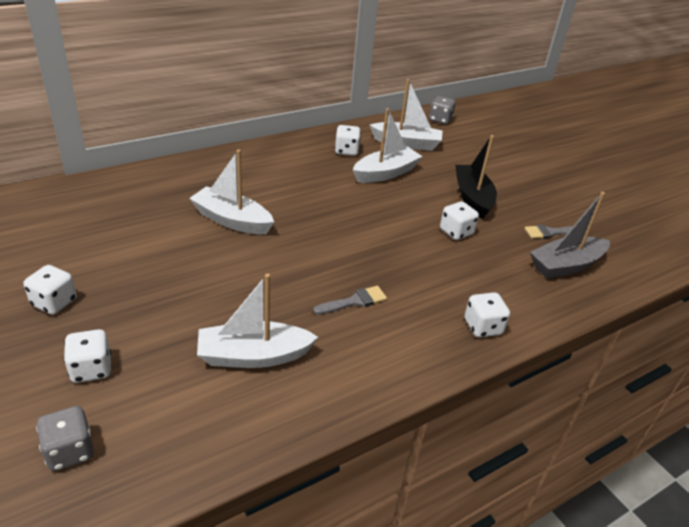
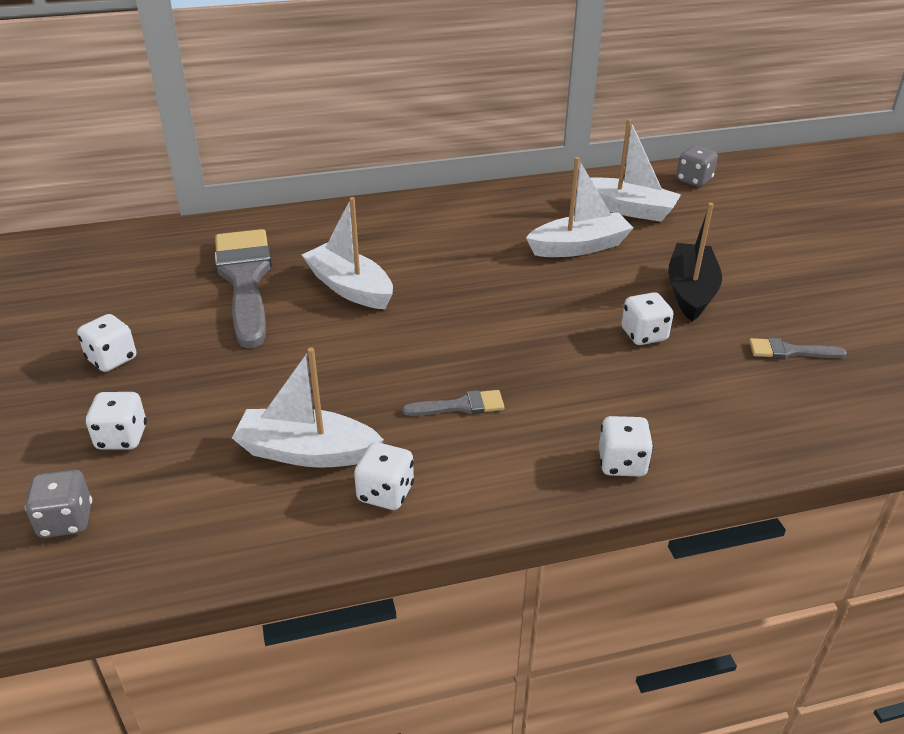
camera: 20 degrees right, 0 degrees up
white dice [335,125,361,156] -> white dice moved to [354,442,414,510]
grey boat [530,192,610,278] -> none
none -> grey brush [215,229,272,348]

